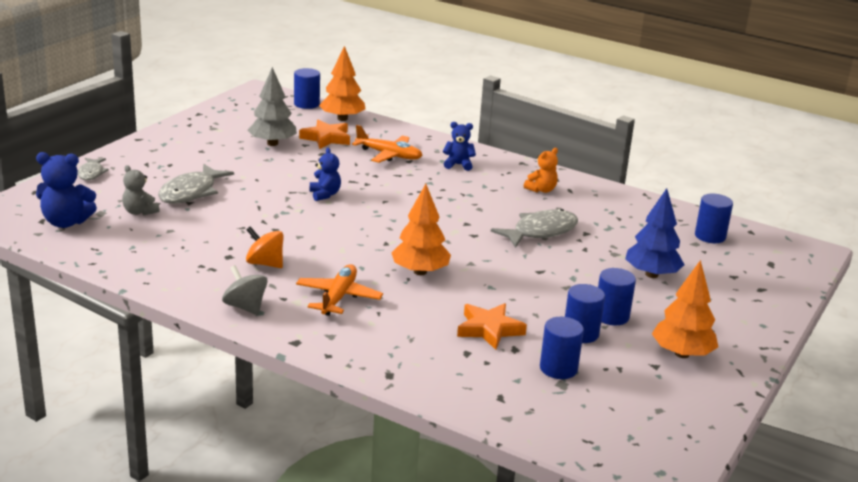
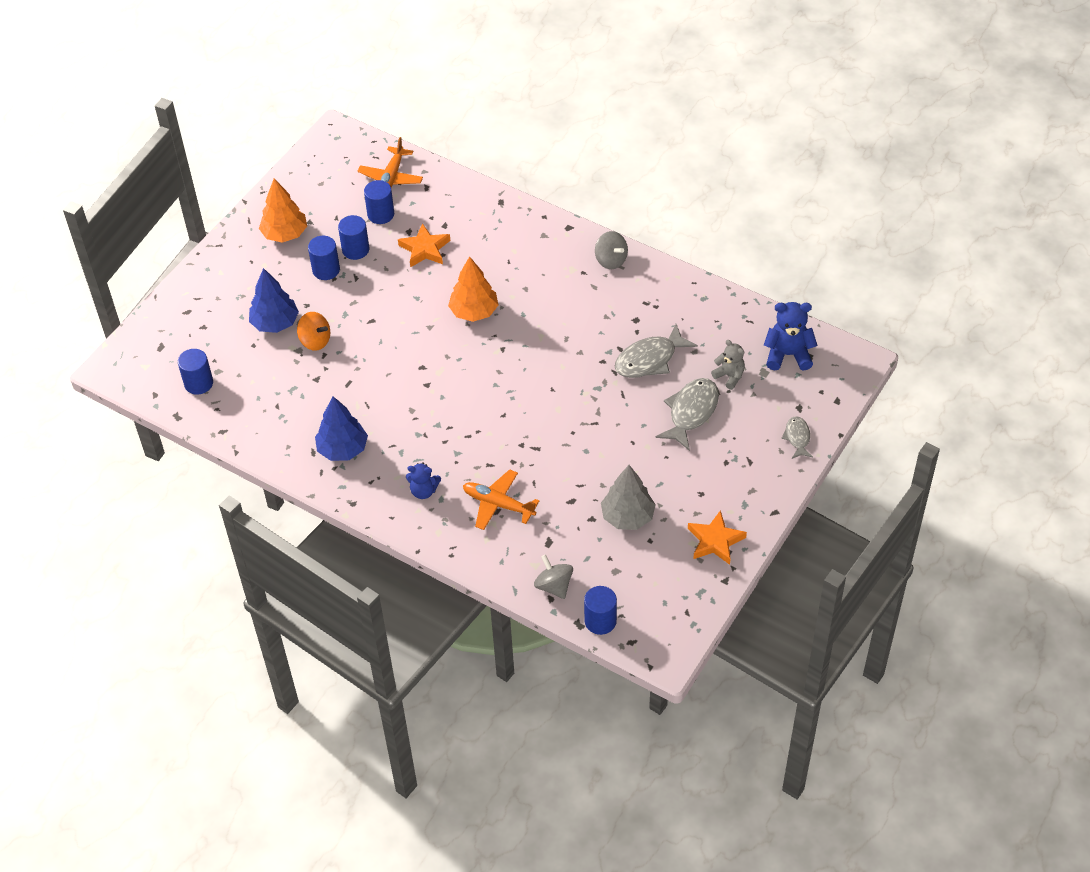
camera: 175 degrees left, 25 degrees up
orange spinning top [246,226,284,268] -> orange spinning top moved to [297,312,330,351]
orange plane [296,264,383,316] -> orange plane moved to [358,137,423,188]
orange star [299,120,350,149] -> orange star moved to [688,510,747,565]
blue teddy bear [310,148,341,201] -> none
orange tree [319,46,365,121] -> grey spinning top [534,554,573,599]
grey fish [491,209,578,248] -> grey fish moved to [615,324,698,378]
orange teddy bear [524,148,558,193] -> blue tree [315,396,368,461]

